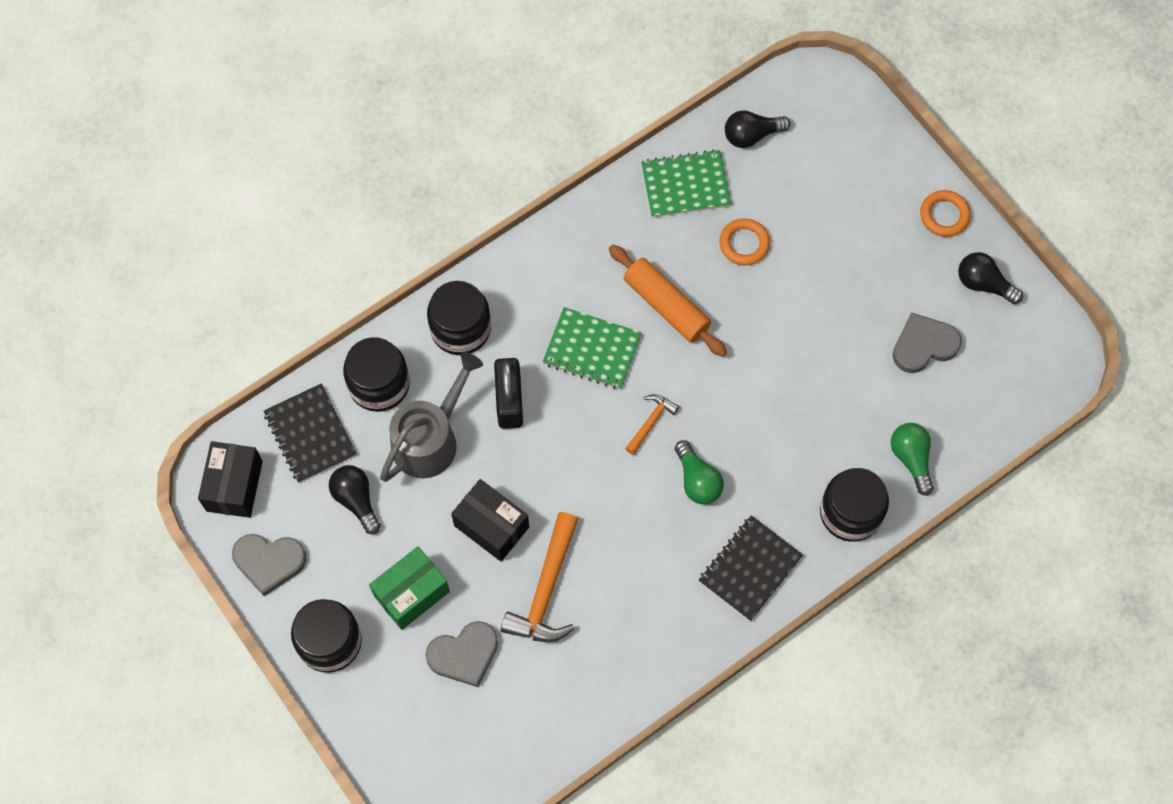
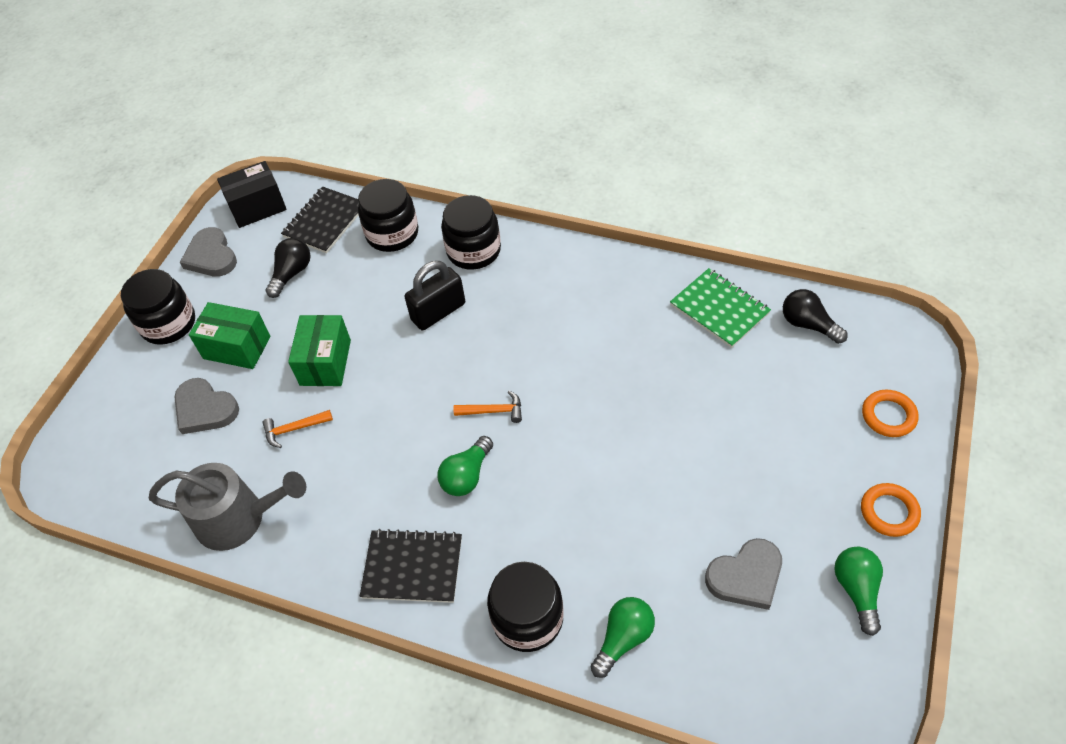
camera: 60 degrees right, 15 degrees down
grey watering can [380,352,483,482] -> grey watering can moved to [149,463,306,551]
black box [451,479,529,561] -> green box [288,315,351,386]
orange hammer [501,512,578,642] -> orange hammer [262,410,333,448], size x0.52
green notebook [543,307,642,389] -> none
orange rolling pin [609,244,727,357] -> none
orange ring [719,218,770,266] -> orange ring moved to [862,390,919,437]
grey heart [893,312,962,373] -> grey heart turned 120 degrees clockwise [705,538,782,610]
black light bulb [958,252,1023,305] -> green light bulb [834,547,883,636]

